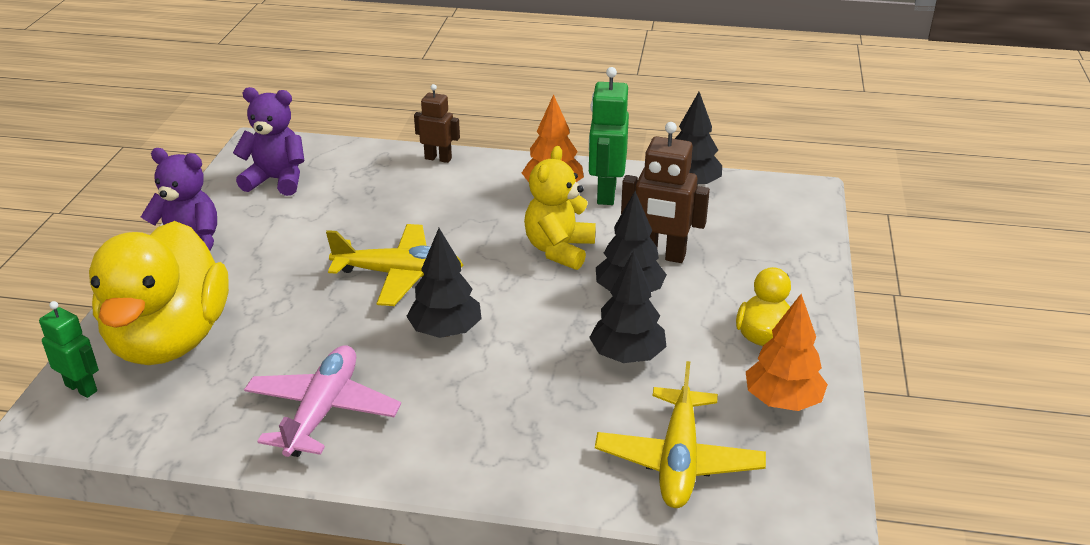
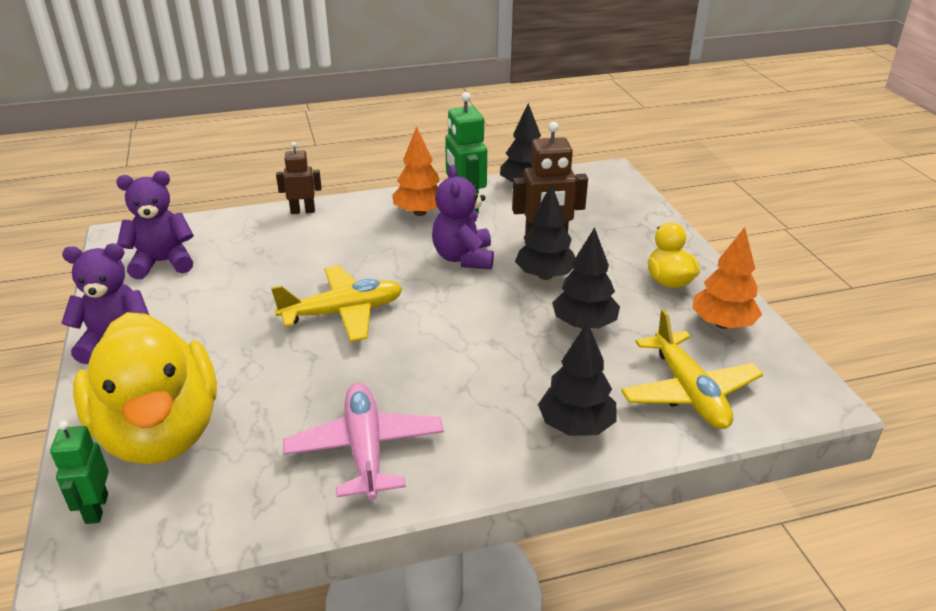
camera: 25 degrees left, 0 degrees up
green robot [39,301,99,398] -> green robot turned 105 degrees counterclockwise [50,421,109,524]
black tree [406,228,482,338] -> black tree moved to [538,321,616,436]
yellow teddy bear [524,146,596,270] -> purple teddy bear [432,165,494,270]

